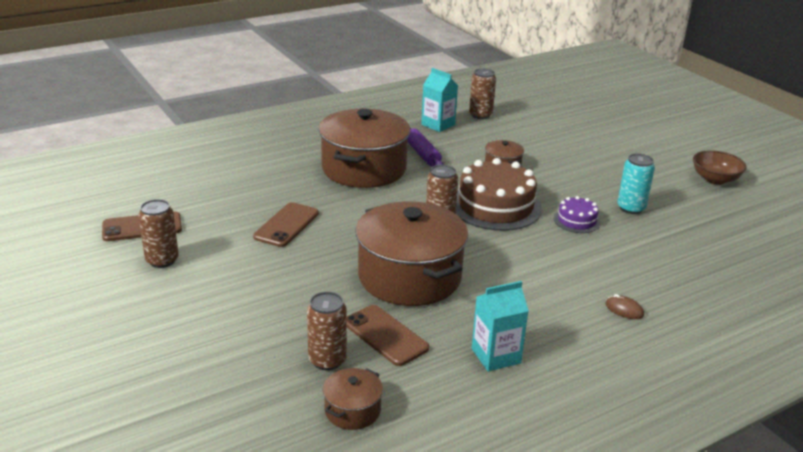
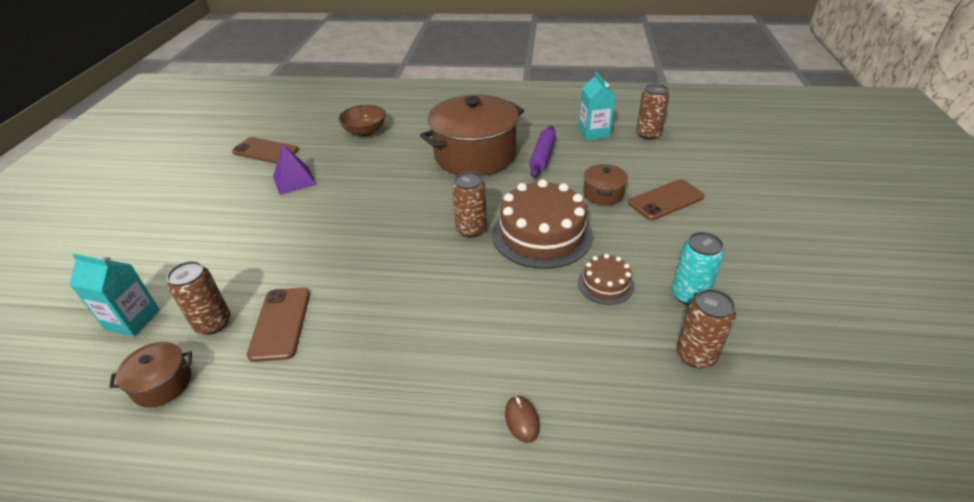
camera: 40 degrees right, 10 degrees up
brown can [138,199,179,268] -> brown can moved to [676,289,736,368]
brown phone [253,202,319,247] -> brown phone moved to [628,179,705,220]
brown pot [356,201,468,306] -> none
turquoise carton [472,281,529,371] -> turquoise carton moved to [69,254,160,337]
purple cake [554,196,601,233] -> brown cake [578,254,634,305]
brown bowl [693,150,747,185] -> brown bowl moved to [338,105,386,137]
none -> purple pyramid [273,144,317,195]

